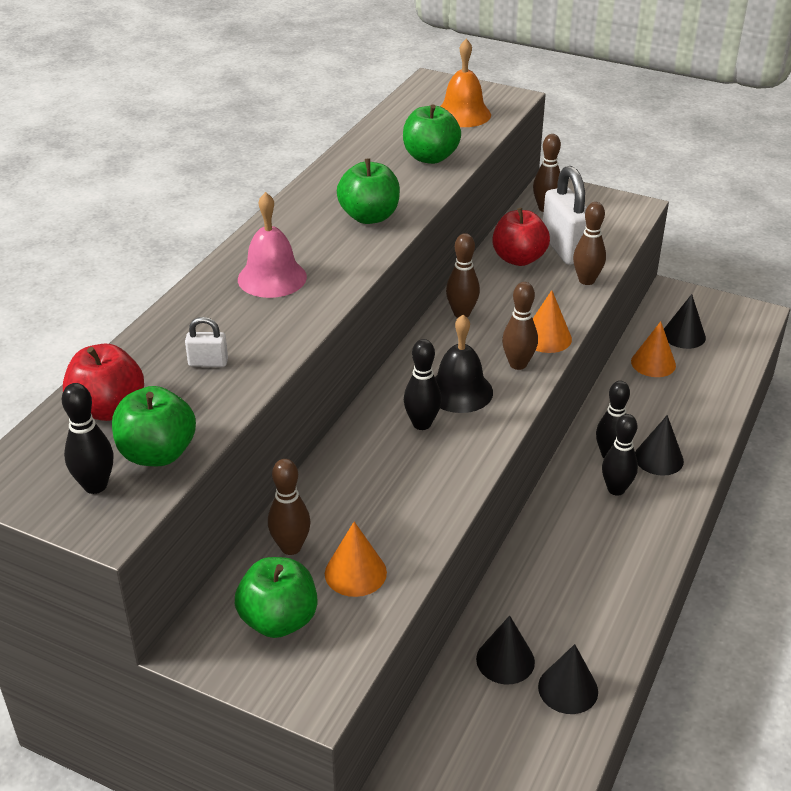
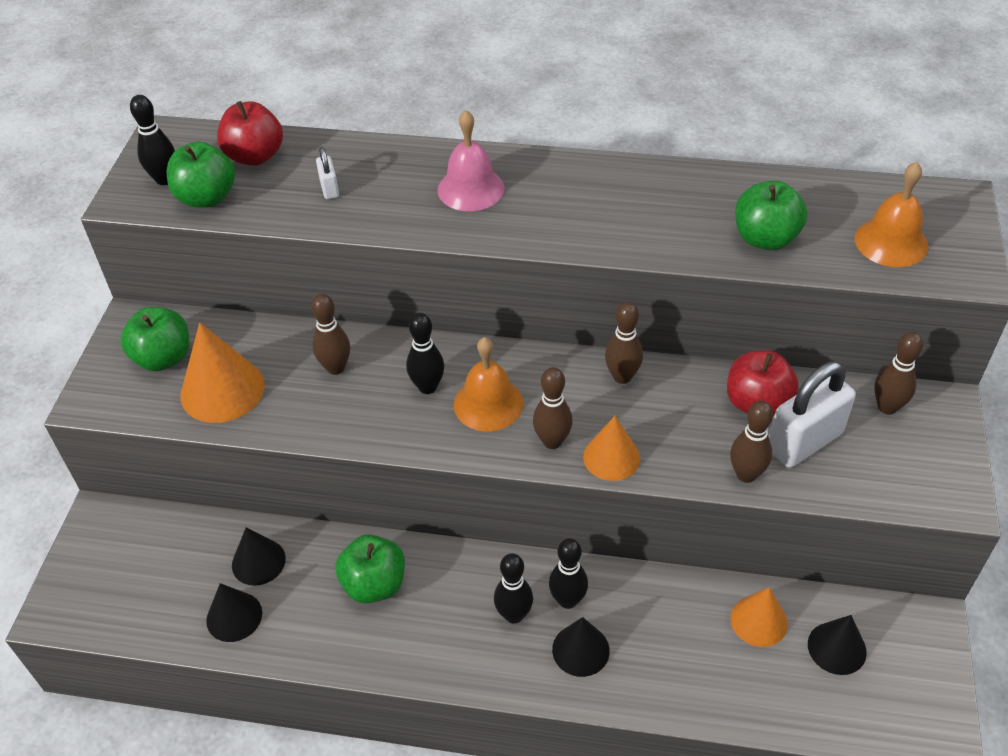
camera: 75 degrees right, 10 degrees up
brown bowling pin [268,459,311,555] -> brown bowling pin moved to [311,294,350,375]
orange cone [325,522,387,597] -> orange cone [180,322,265,423], size x1.56
green apple [337,158,400,224] -> green apple moved to [335,535,405,603]
black bell [435,315,493,413] -> orange bell [454,337,523,431]

